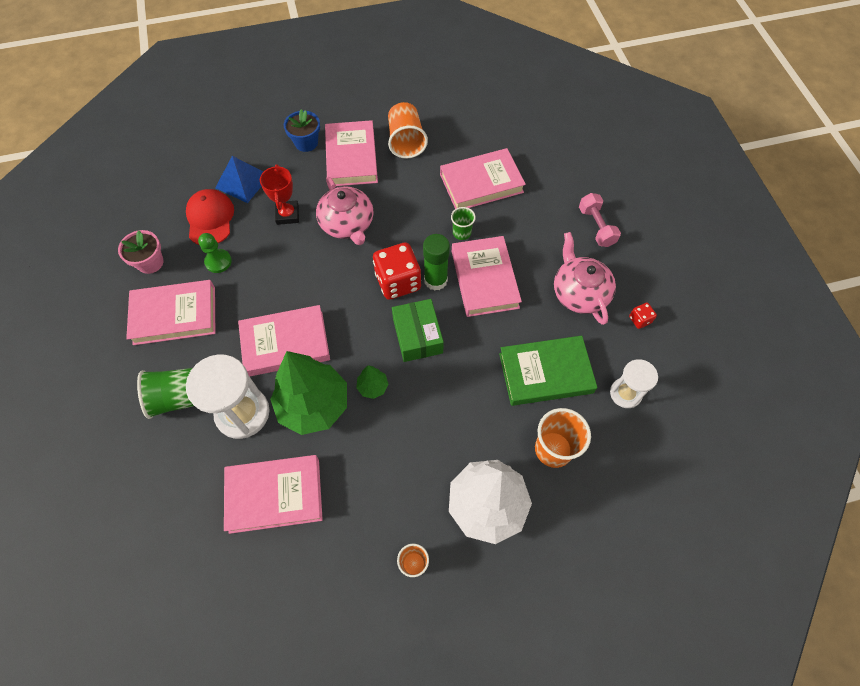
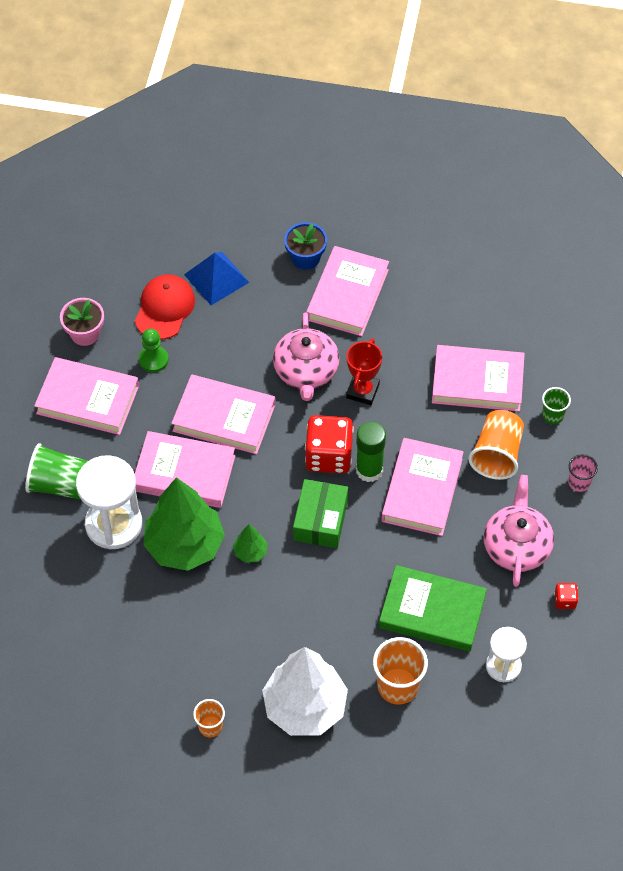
camera: 25 degrees right, 5 degrees down
pink book [224,455,323,534] -> pink book moved to [171,374,275,454]
red trophy [260,164,299,225] -> red trophy moved to [346,338,382,405]
orange cup [388,102,428,159] -> orange cup moved to [468,410,524,480]
green cup [451,207,476,240] -> green cup moved to [542,387,571,424]
pink dumbbell [579,193,621,247] -> pink cup [568,454,598,492]

